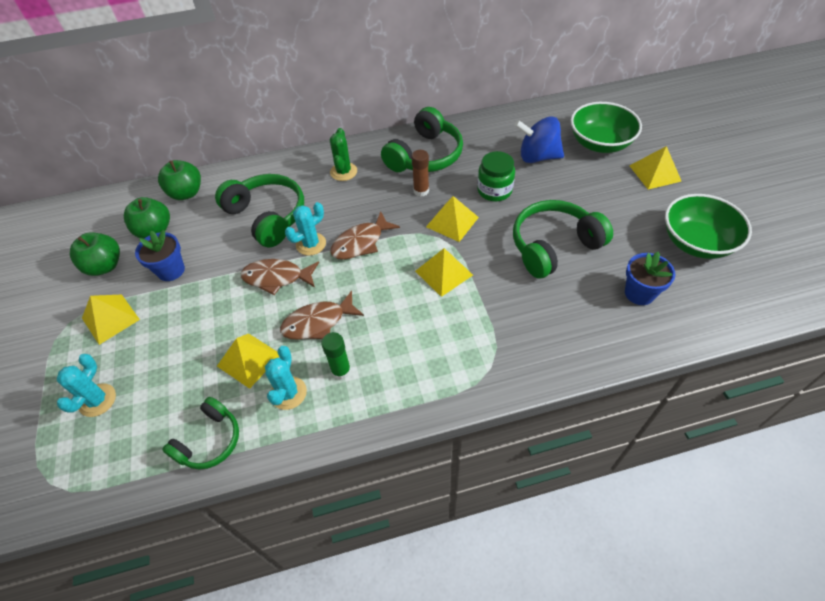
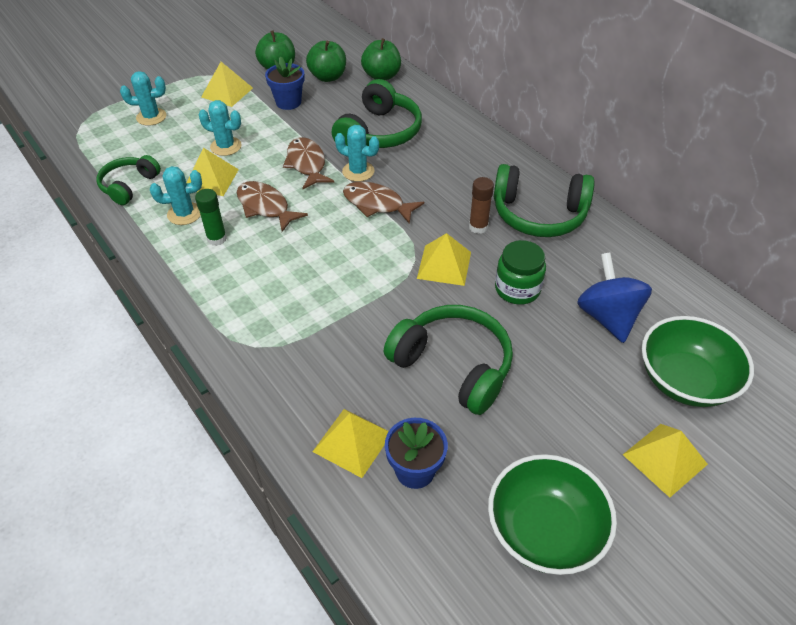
camera: 65 degrees right, 5 degrees down
green headphones [162,397,239,470] -> green headphones turned 105 degrees clockwise [96,155,161,205]
green cactus [330,128,357,181] -> none
yellow pyramid [415,248,473,297] -> yellow pyramid moved to [312,409,389,478]
none -> turquoise cactus [199,100,242,156]

